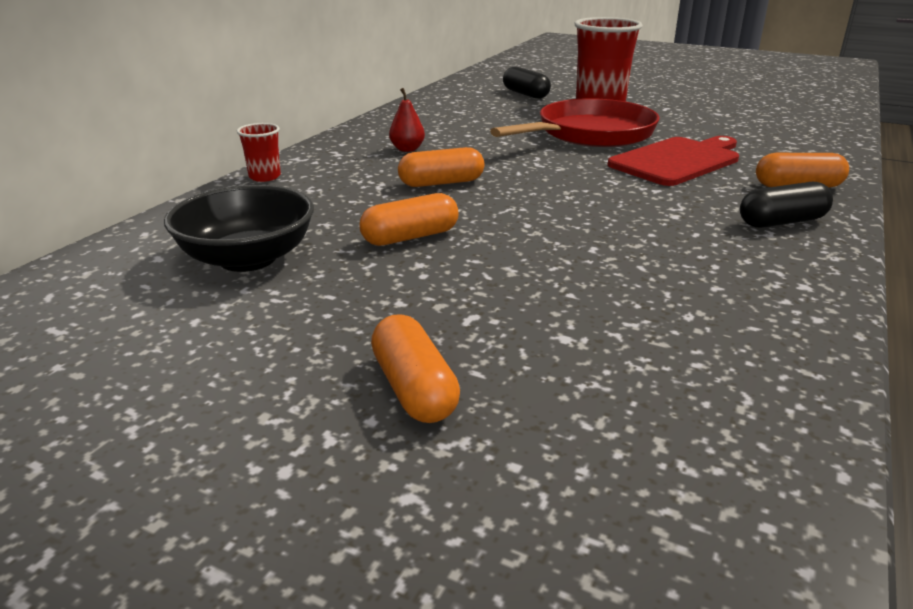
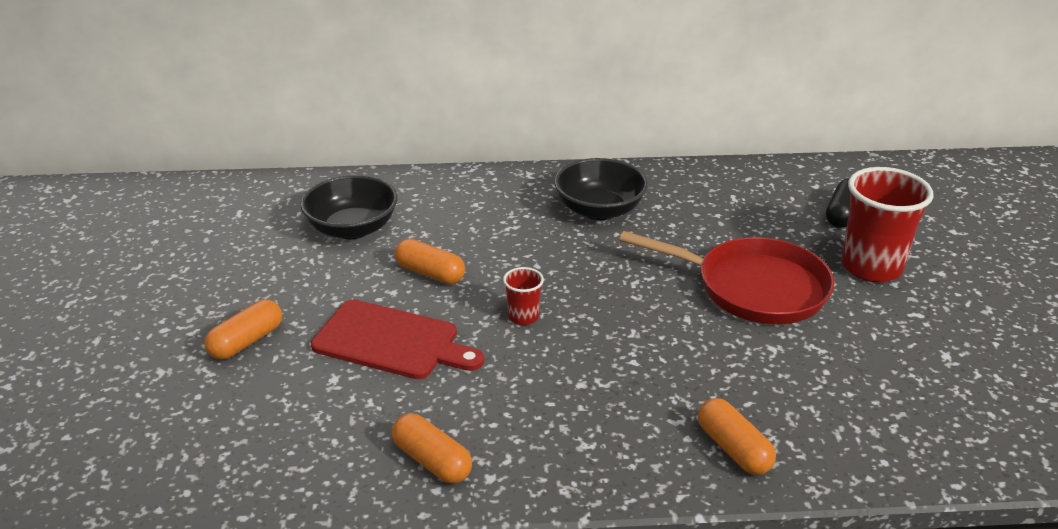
camera: 60 degrees right, 5 degrees up
red cup [237,123,281,182] -> red cup moved to [503,267,544,325]
red pear [389,88,425,152] -> black bowl [554,158,648,220]
orange capsule [398,147,485,187] -> orange capsule moved to [392,413,472,484]
red cutting board [608,136,739,186] -> red cutting board moved to [311,300,484,379]
black capsule [740,182,833,228] -> none

